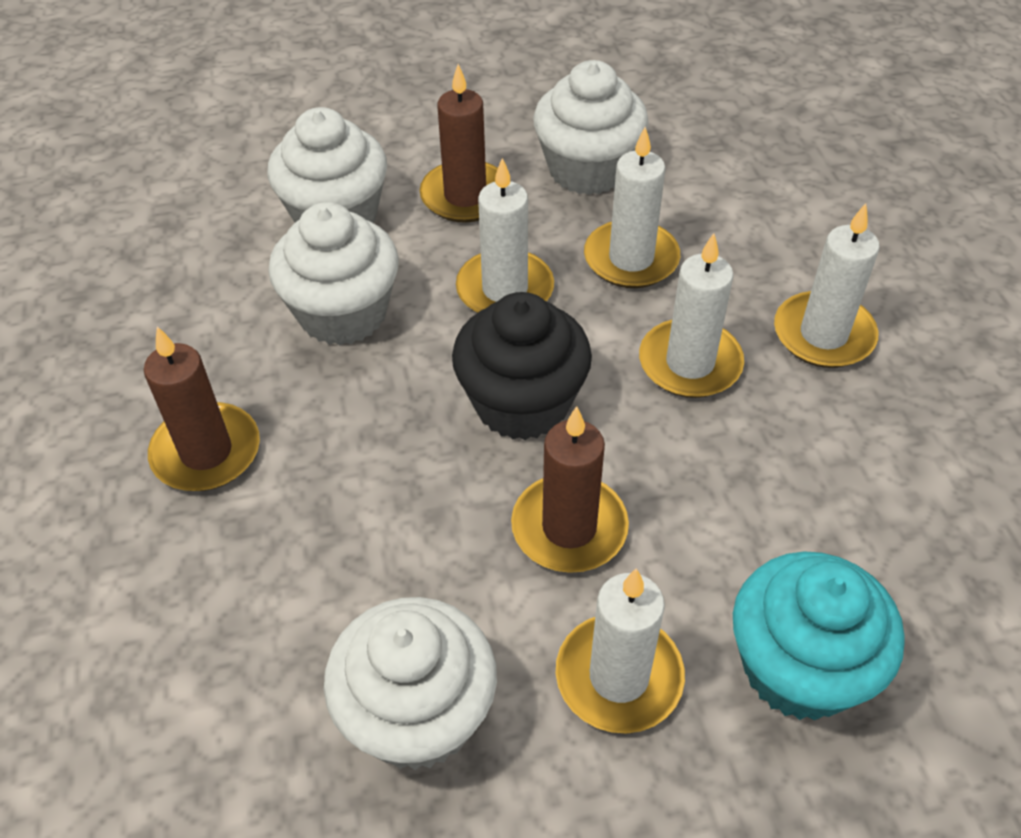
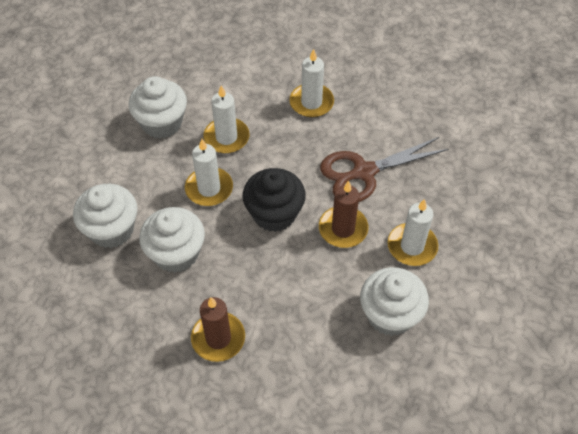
camera: 60 degrees left, 5 degrees up
brown candle [420,64,498,222] -> none
white candle [639,233,744,398] -> none
turquoise cupcake [733,551,905,720] -> none
none -> brown scissors [320,137,448,202]

